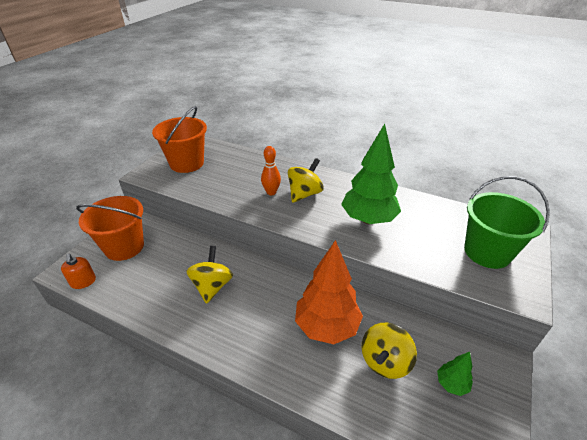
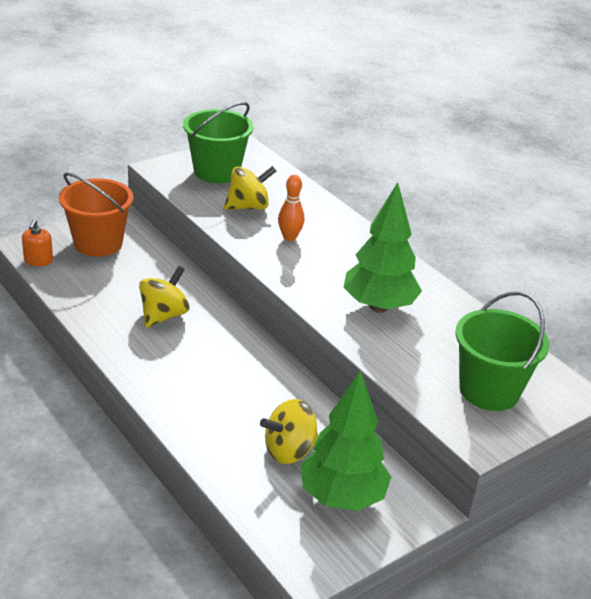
camera: 25 degrees right, 5 degrees down
orange bucket [152,106,207,173] -> green bucket [183,102,254,183]
yellow spinning top [288,158,324,203] -> yellow spinning top moved to [224,166,276,210]
orange tree [295,240,363,344] -> none
green tree [437,352,473,396] -> green tree [301,370,391,511], size x2.21

